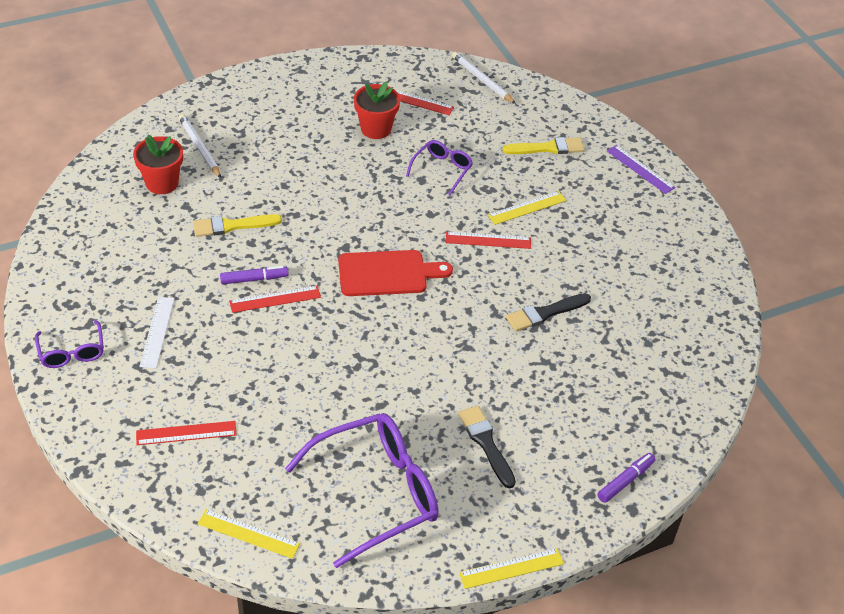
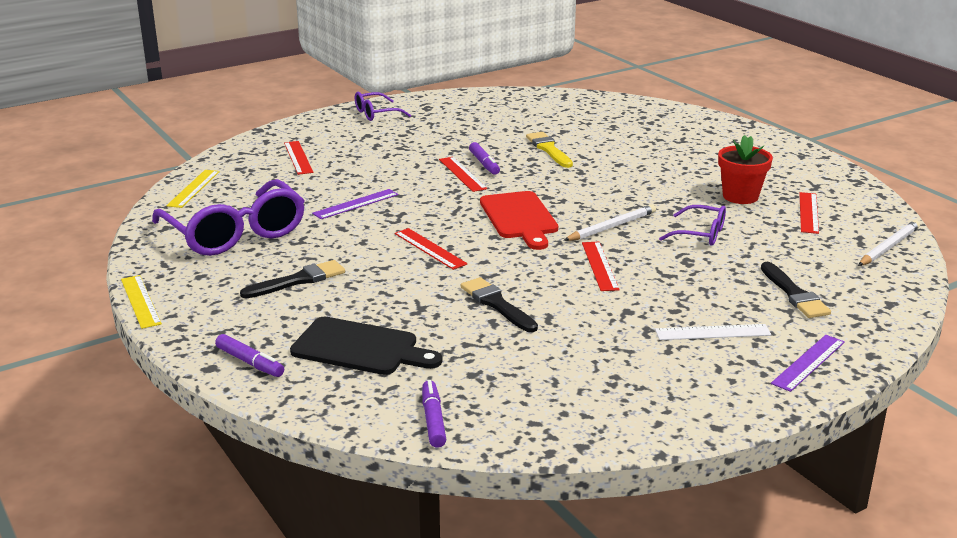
camera: 85 degrees right, 20 degrees down
red flower pot [133,135,183,194] -> none
white ruler [139,297,175,368] -> white ruler moved to [655,324,771,340]
white pencil [178,114,221,178] -> white pencil moved to [563,204,656,241]
yellow ruler [488,191,566,225] -> none
yellow brush [502,137,585,154] -> black brush [761,262,831,318]
none -> black cutting board [290,317,442,375]
none -> purple ruler [312,189,398,219]
none -> red ruler [395,228,468,270]
none -> purple marker [422,380,446,448]

